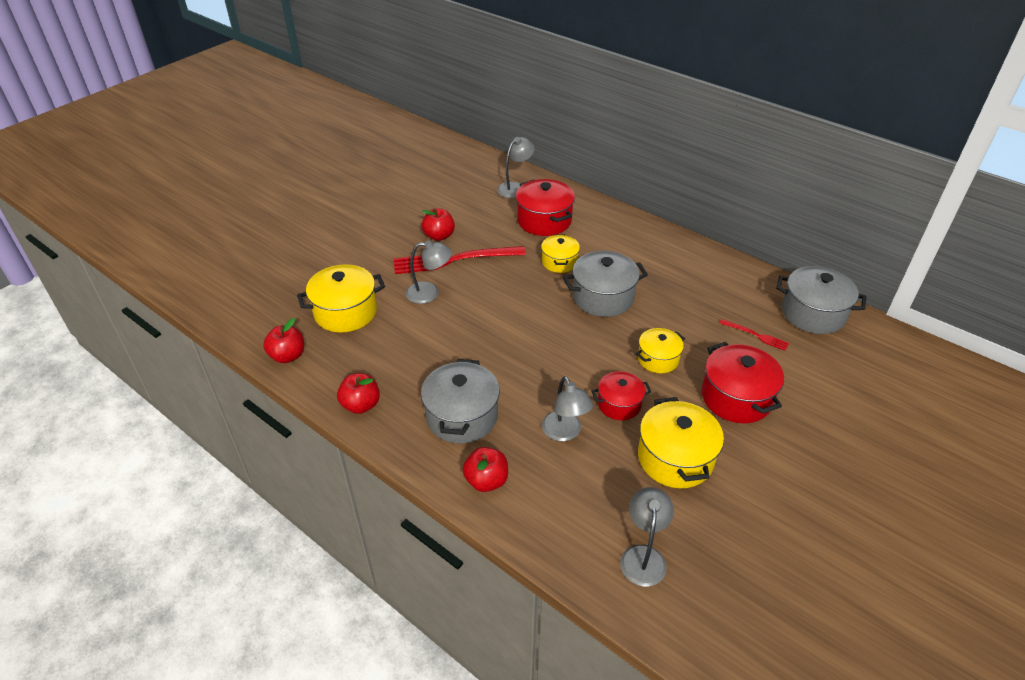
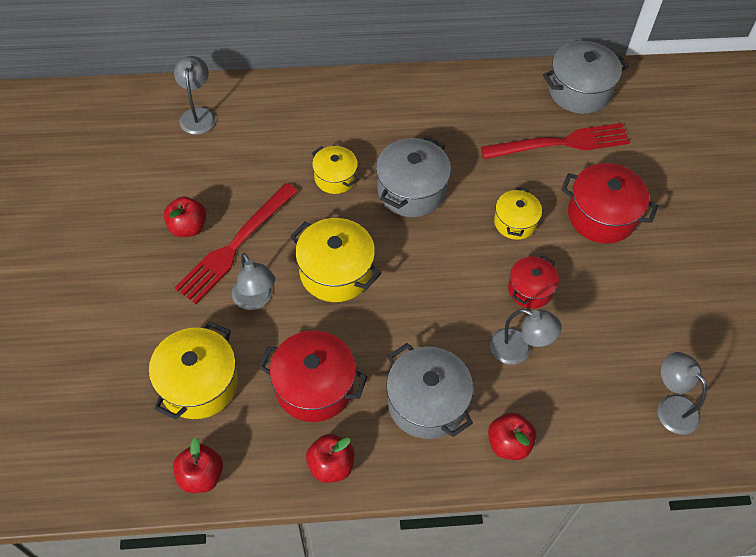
camera: 45 degrees left, 15 degrees up
grey lamp [406,240,452,304] -> grey lamp turned 105 degrees clockwise [232,253,275,310]
red pot [516,179,575,236] -> red pot moved to [259,331,368,422]
yellow pot [638,397,724,488] -> yellow pot moved to [290,218,381,302]
red fork [720,319,789,351] -> red fork [481,123,630,159], size x2.12

